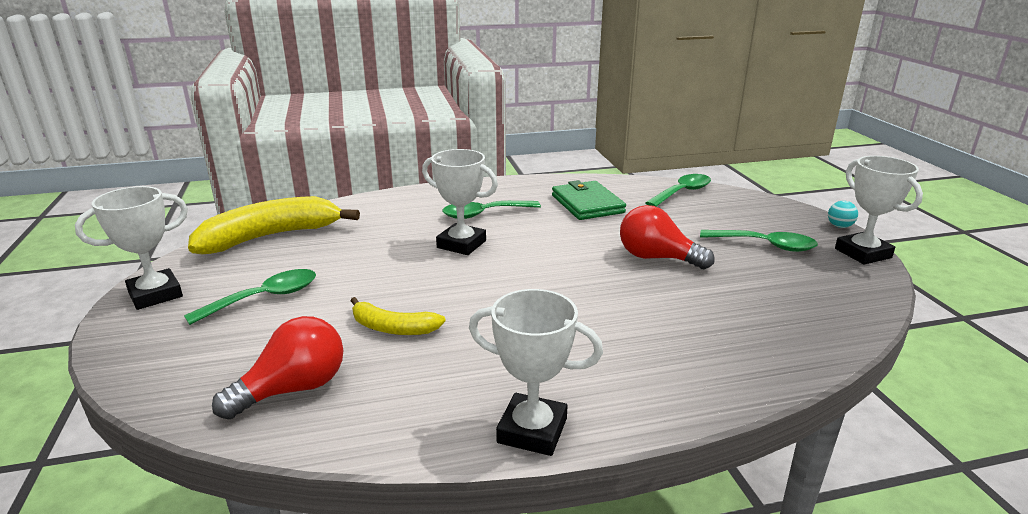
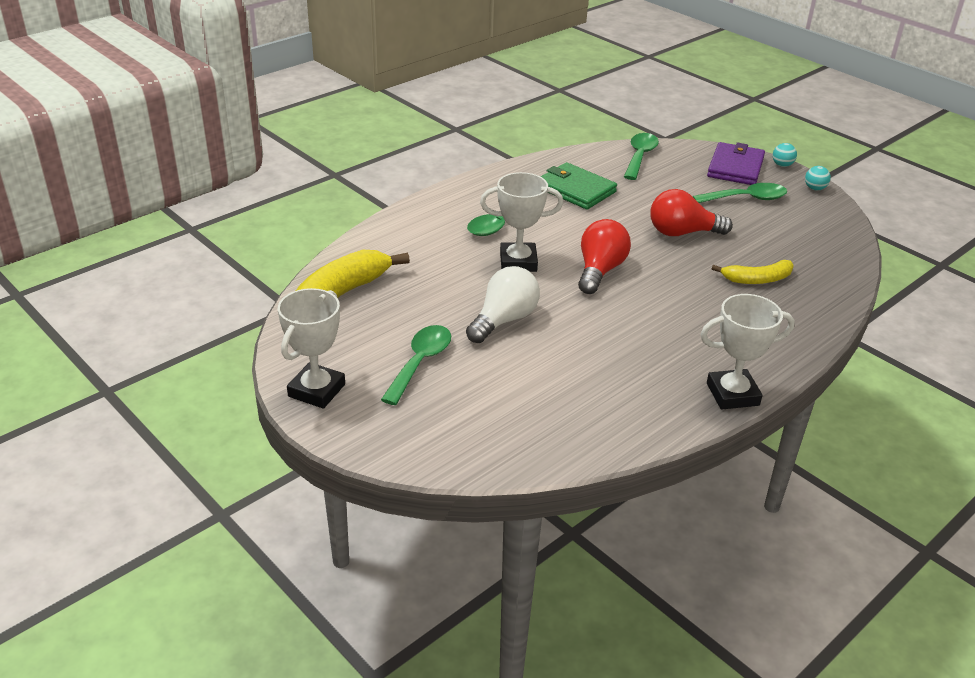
camera: 30 degrees left, 10 degrees up
red light bulb [212,316,343,419] -> red light bulb moved to [578,219,631,294]
yellow banana [350,297,446,335] -> yellow banana moved to [712,260,794,284]
white trophy [835,156,923,265] -> turquoise ball [805,166,831,190]
none -> white light bulb [466,266,540,343]
none -> purple wallet [707,142,765,185]

